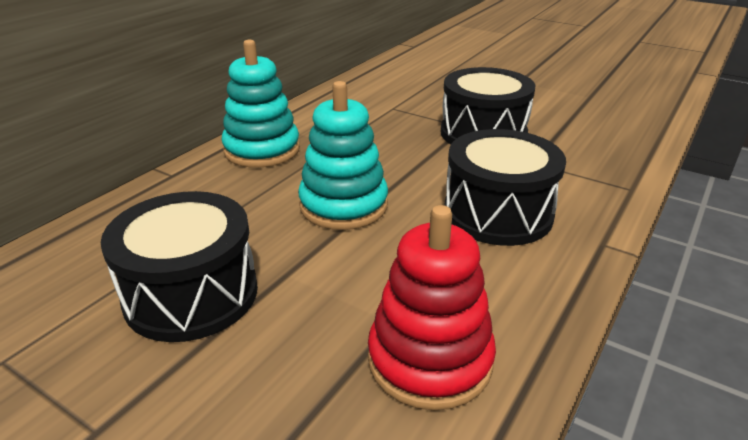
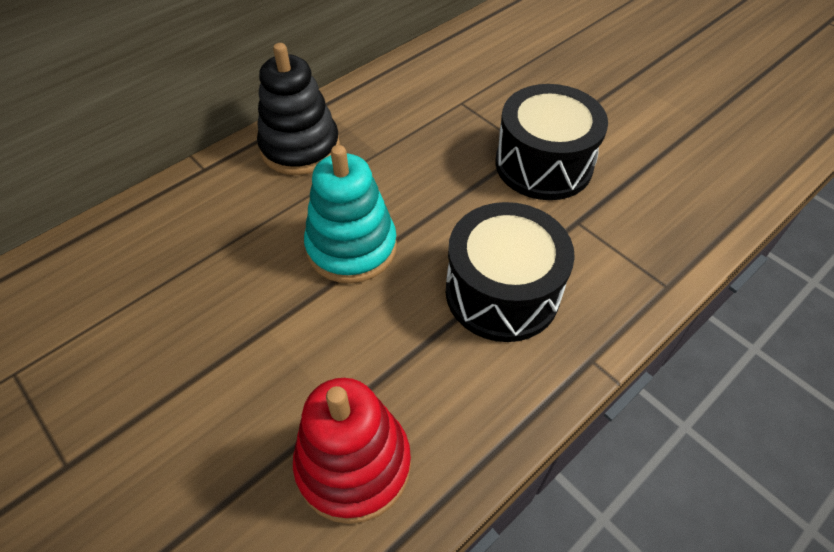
camera: 15 degrees right, 20 degrees up
black drum [100,191,258,342] -> none
turquoise stacking toy [222,39,300,168] -> black stacking toy [257,43,340,175]

